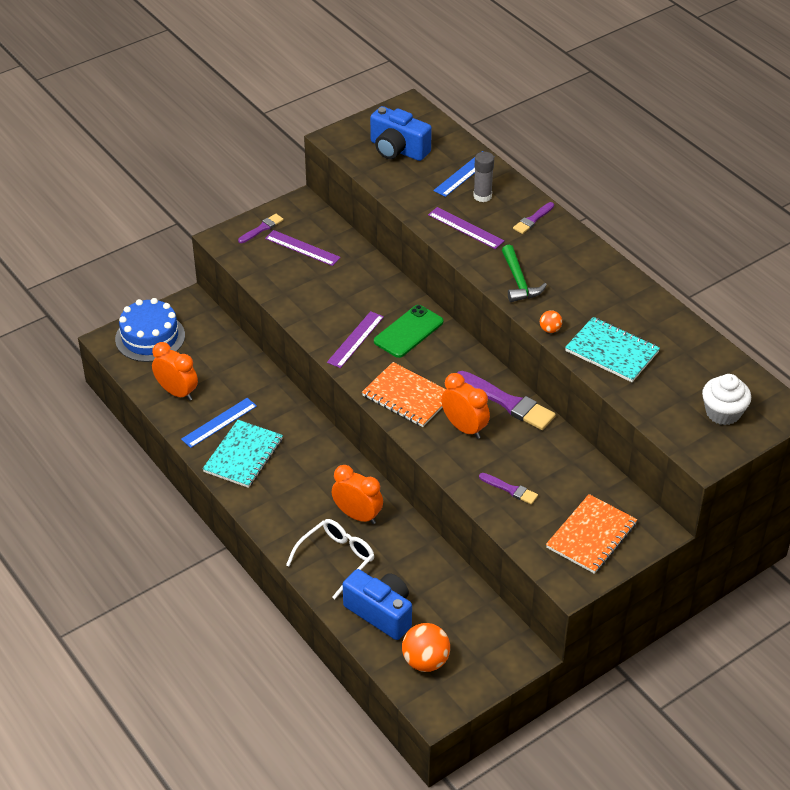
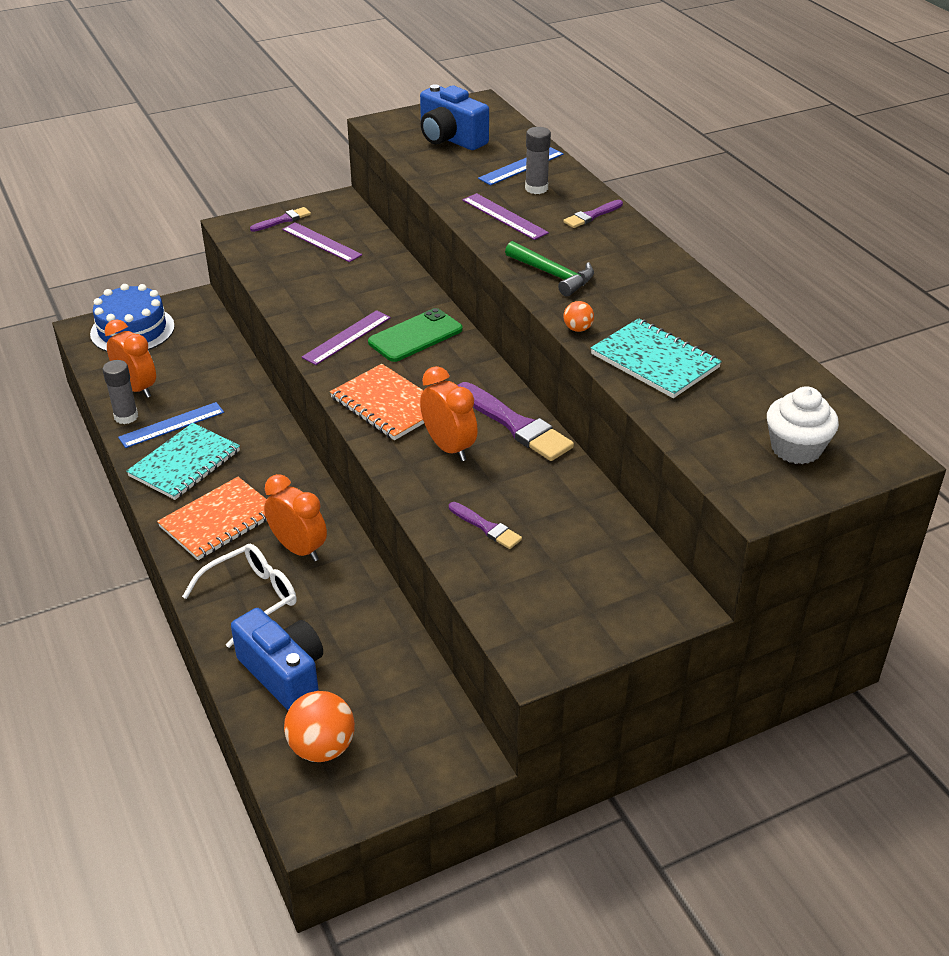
camera: 10 degrees right, 5 degrees down
green hammer [502,245,547,302] -> green hammer turned 45 degrees counterclockwise [505,241,594,297]
orange notebook [546,494,637,574] -> orange notebook moved to [157,477,267,560]
none -> grey glue stick [103,360,138,424]

